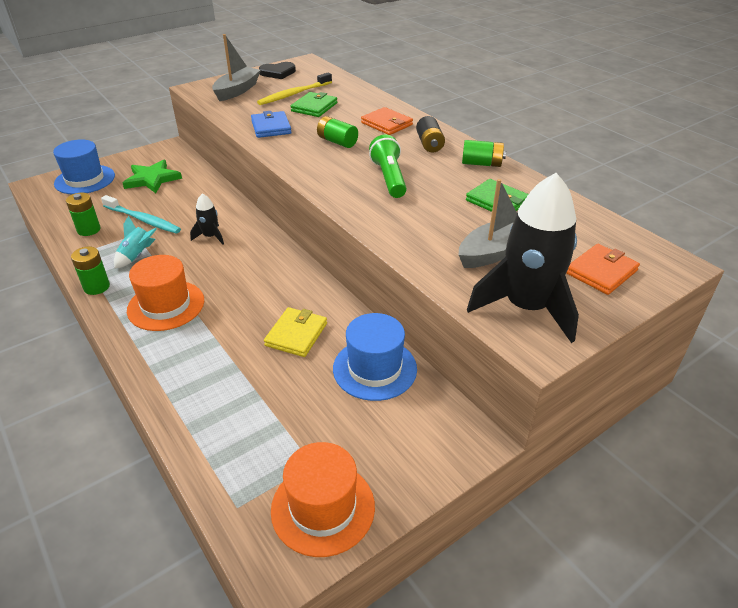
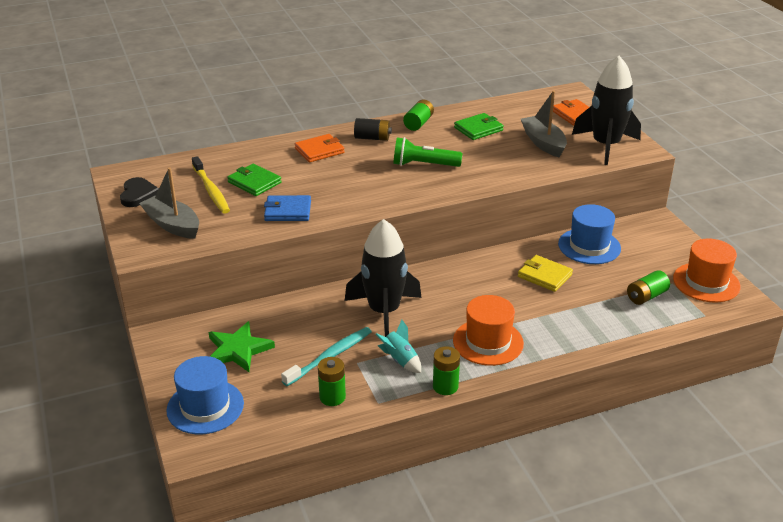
camera: 75 degrees left, 5 degrees down
black rocket [190,194,224,245] -> black rocket [345,219,422,337], size x2.16
green battery [317,116,358,148] -> green battery moved to [627,270,670,305]

